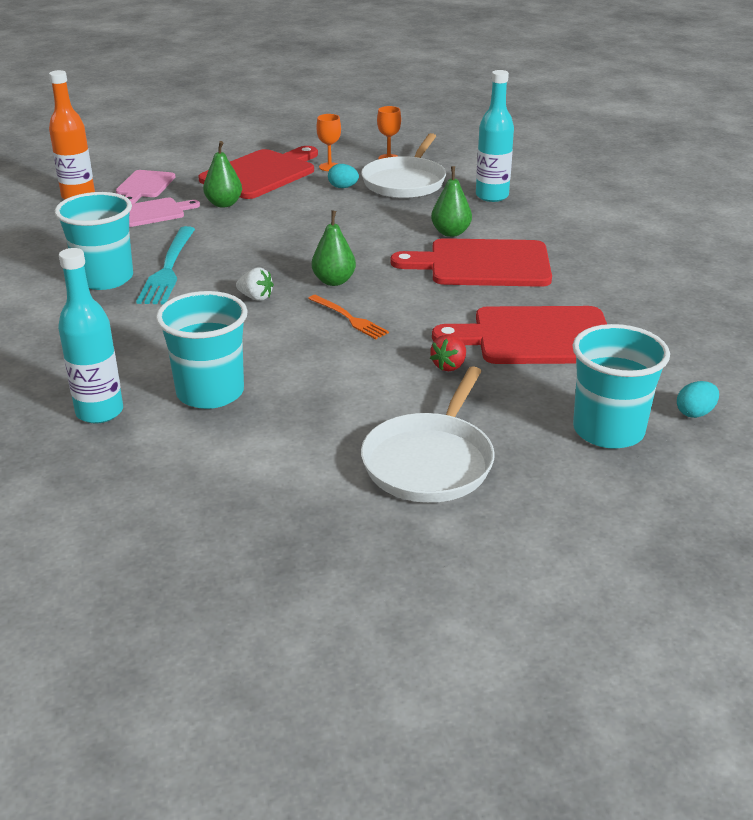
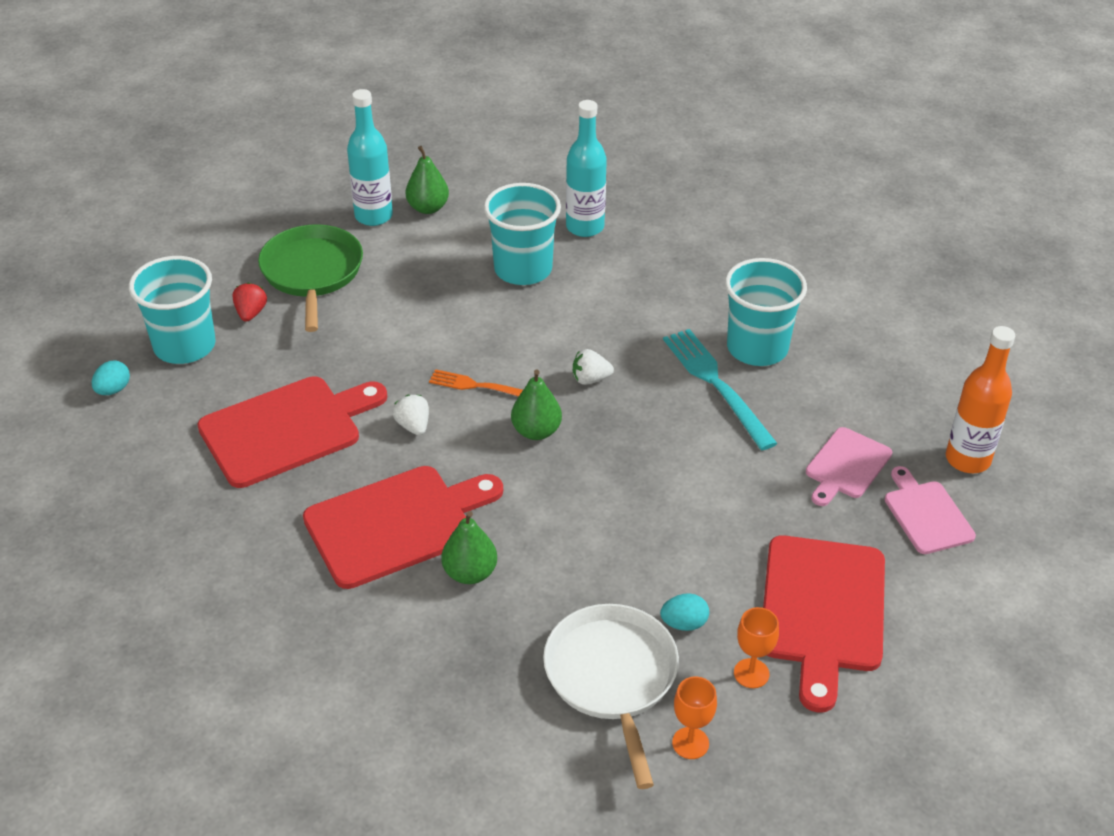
camera: 150 degrees right, 10 degrees up
green pear [203,141,242,208] -> green pear moved to [406,146,449,214]
white pan [361,366,495,503] -> green pan [258,224,363,332]
red strawberry [430,335,466,371] -> red strawberry moved to [232,282,267,322]
turquoise bottle [476,70,514,202] -> turquoise bottle moved to [347,89,393,226]
none -> white strawberry [393,395,429,436]

